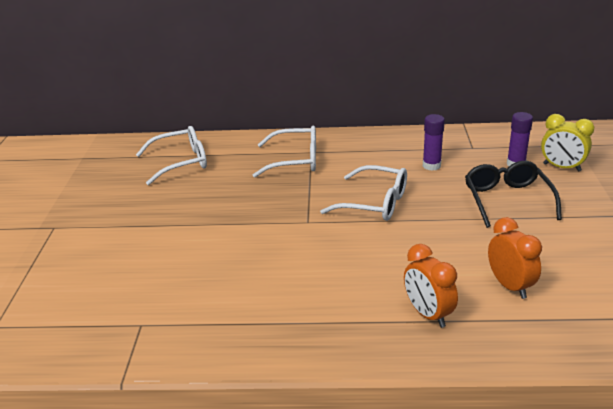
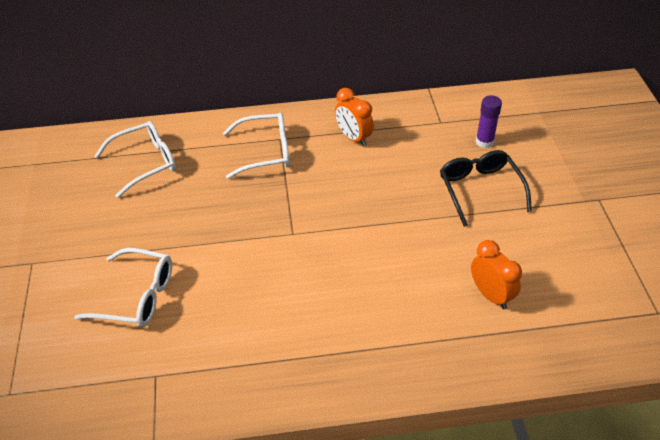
camera: 10 degrees left, 15 degrees up
white glasses [320,165,407,221] -> white glasses moved to [74,248,172,327]
orange clock [404,244,458,328] -> orange clock moved to [335,88,374,147]
purple glue stick [423,114,445,171] -> none
yellow clock [541,114,594,172] -> none

